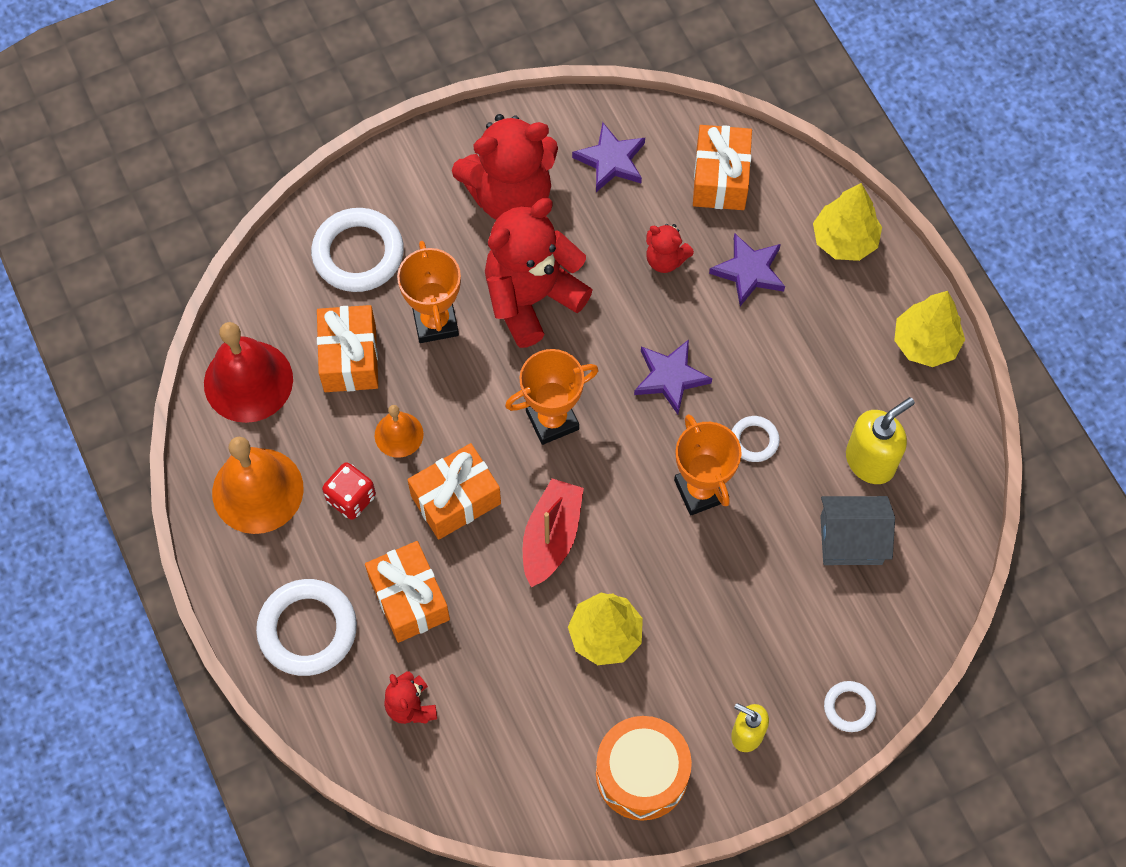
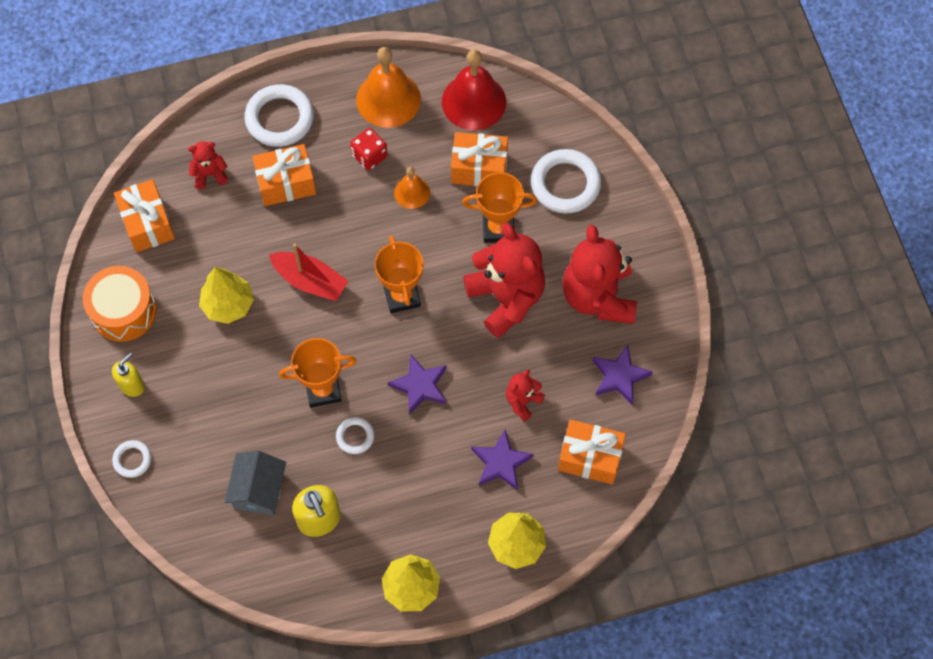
camera: 100 degrees right, 0 degrees up
orange gift [407,443,501,540] -> orange gift moved to [114,179,175,252]

